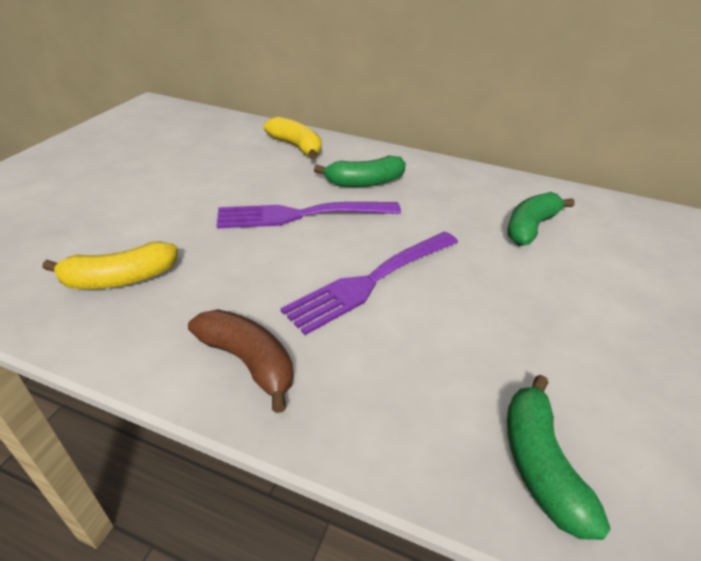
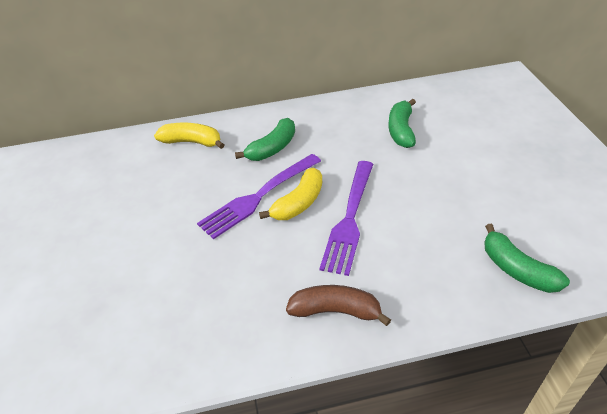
camera: 30 degrees left, 5 degrees up
yellow banana [42,241,178,289] -> yellow banana moved to [259,168,322,220]

